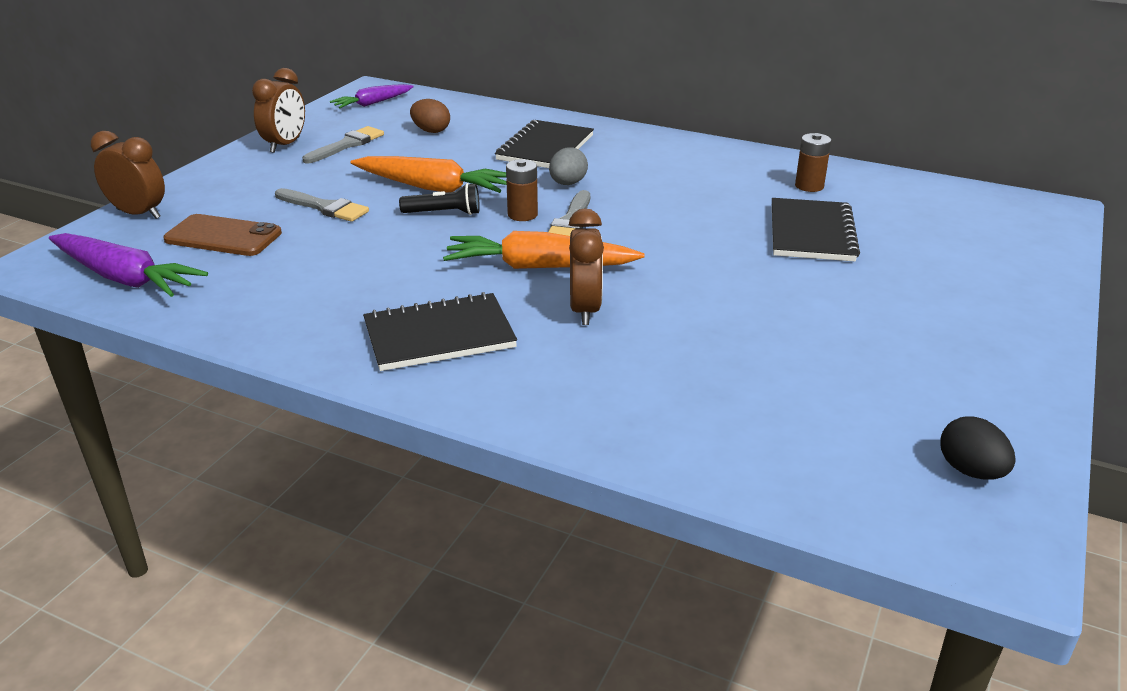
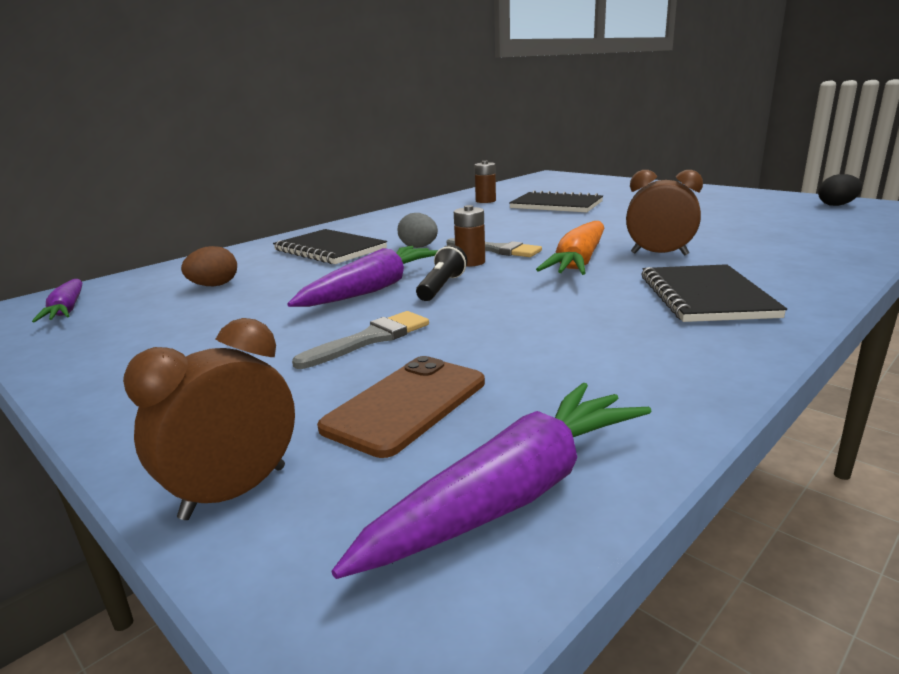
camera: 70 degrees left, 10 degrees down
brown clock [252,68,305,153] -> none
grey brush [302,126,384,163] -> none
orange carrot [350,156,507,193] -> purple carrot [287,246,438,307]

